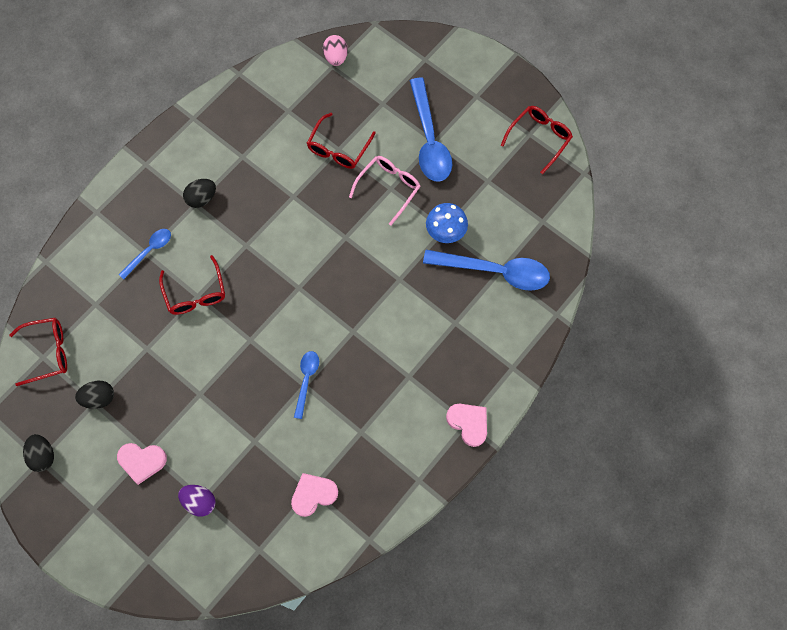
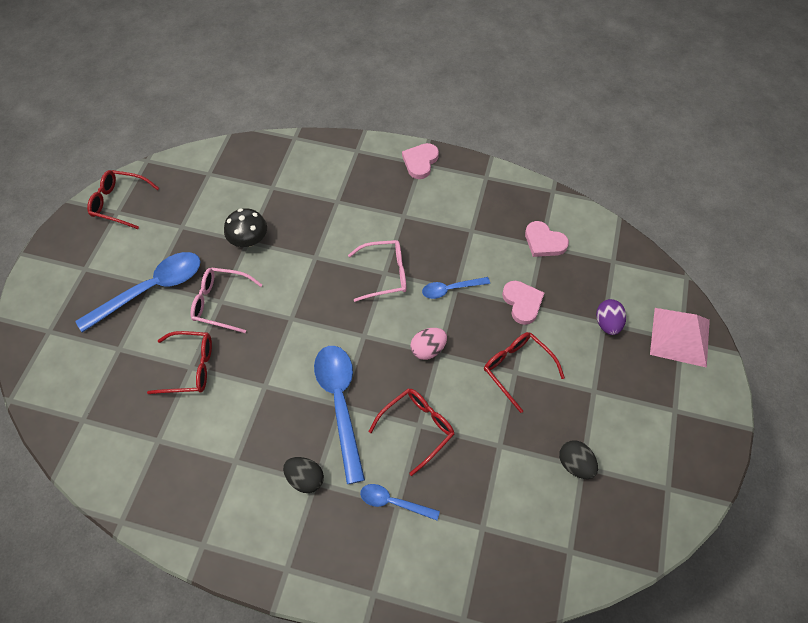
camera: 115 degrees left, 10 degrees down
red glasses [10,318,67,386] -> red glasses moved to [484,332,565,413]
black egg [23,434,54,472] -> none
pink heart [117,443,167,485] -> pink heart moved to [502,281,544,325]
pink egg [323,35,348,66] -> pink egg moved to [410,328,447,360]
blue spoon [423,250,550,291] -> blue spoon moved to [314,346,365,484]
blue mushroom [426,203,468,243] -> black mushroom [224,208,267,247]
none -> pink glasses [348,240,407,302]
none -> pink pyramid [650,308,710,368]

